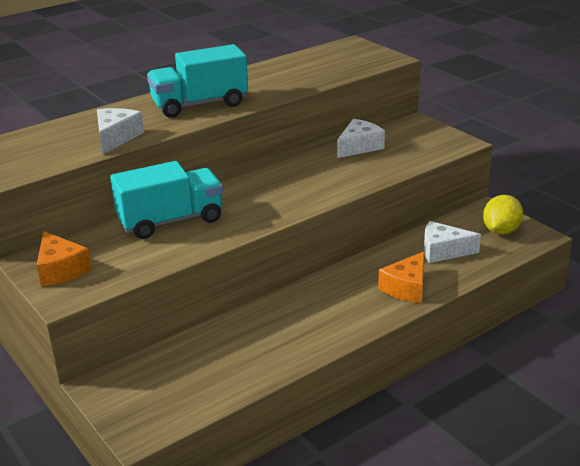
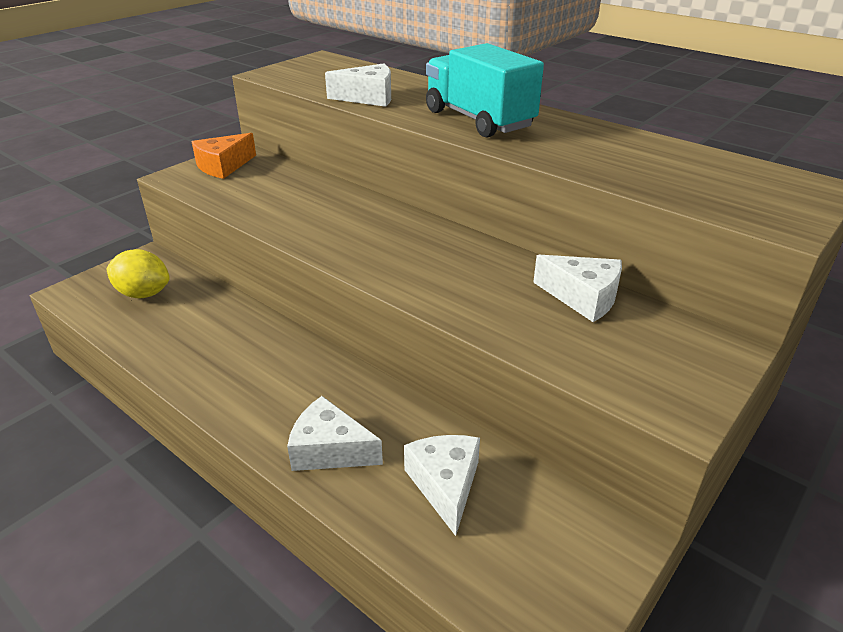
camera: 75 degrees right, 5 degrees up
turquoise truck [110,161,223,239] -> none
orange cheese [378,251,425,303] -> white cheese [287,396,383,471]
yellow lemon [483,195,523,235] -> yellow lemon moved to [106,249,170,298]

